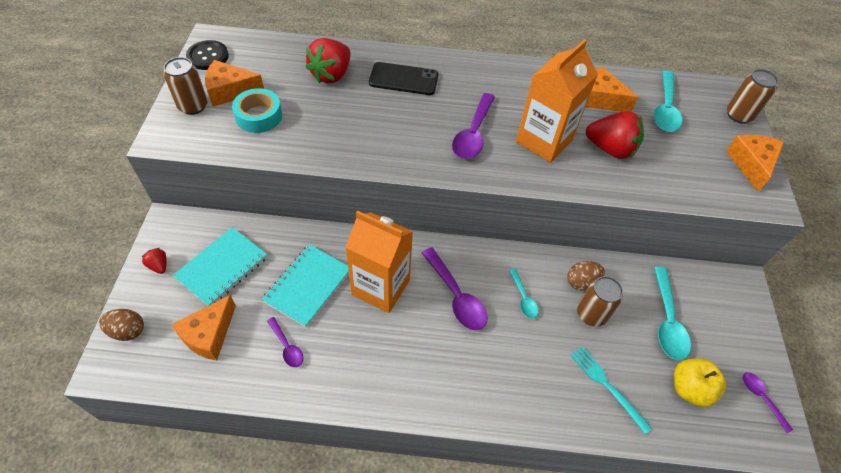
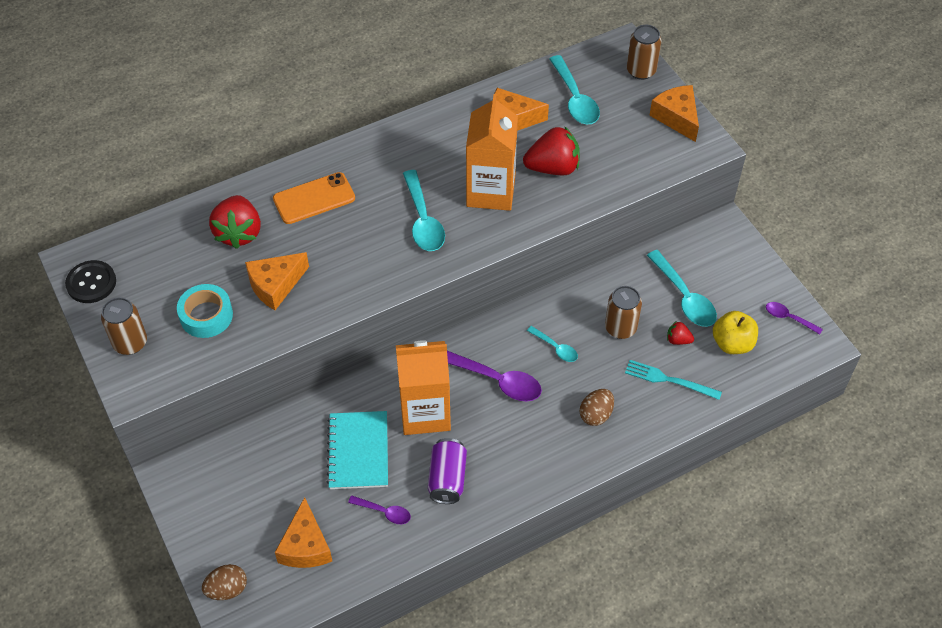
camera: 30 degrees left, 0 degrees up
red strawberry [142,248,166,274] -> red strawberry moved to [667,322,694,345]
turquoise notebook [173,227,267,306] -> none
orange cheese [205,60,264,107] -> orange cheese moved to [245,252,309,310]
black phone [369,62,438,95] -> orange phone [273,172,355,224]
purple spoon [452,93,495,159] -> turquoise spoon [403,170,445,251]
brown egg [567,261,605,291] -> brown egg moved to [580,389,614,426]
none -> purple can [428,438,467,504]

